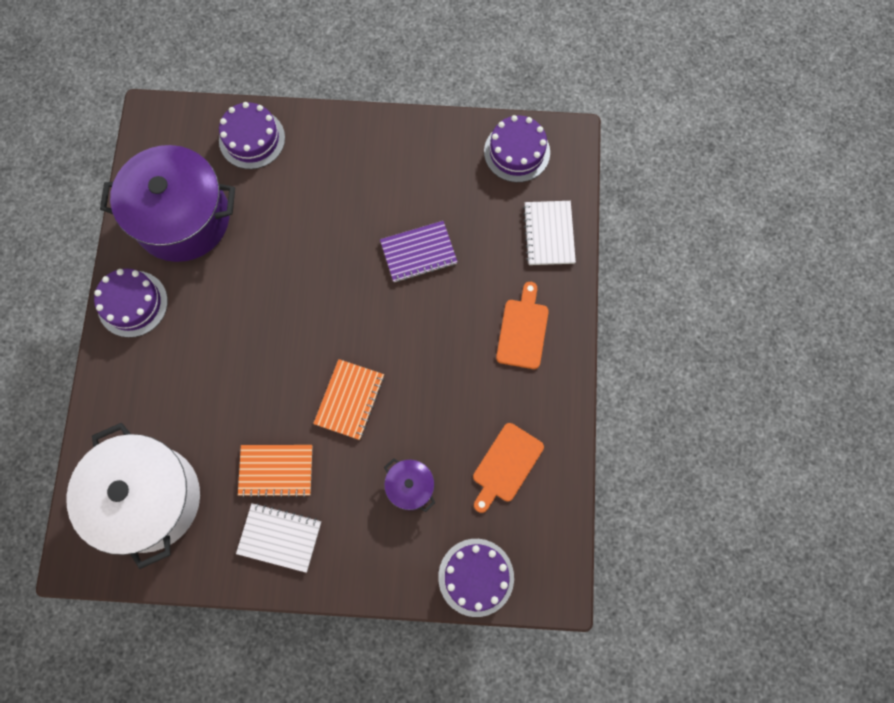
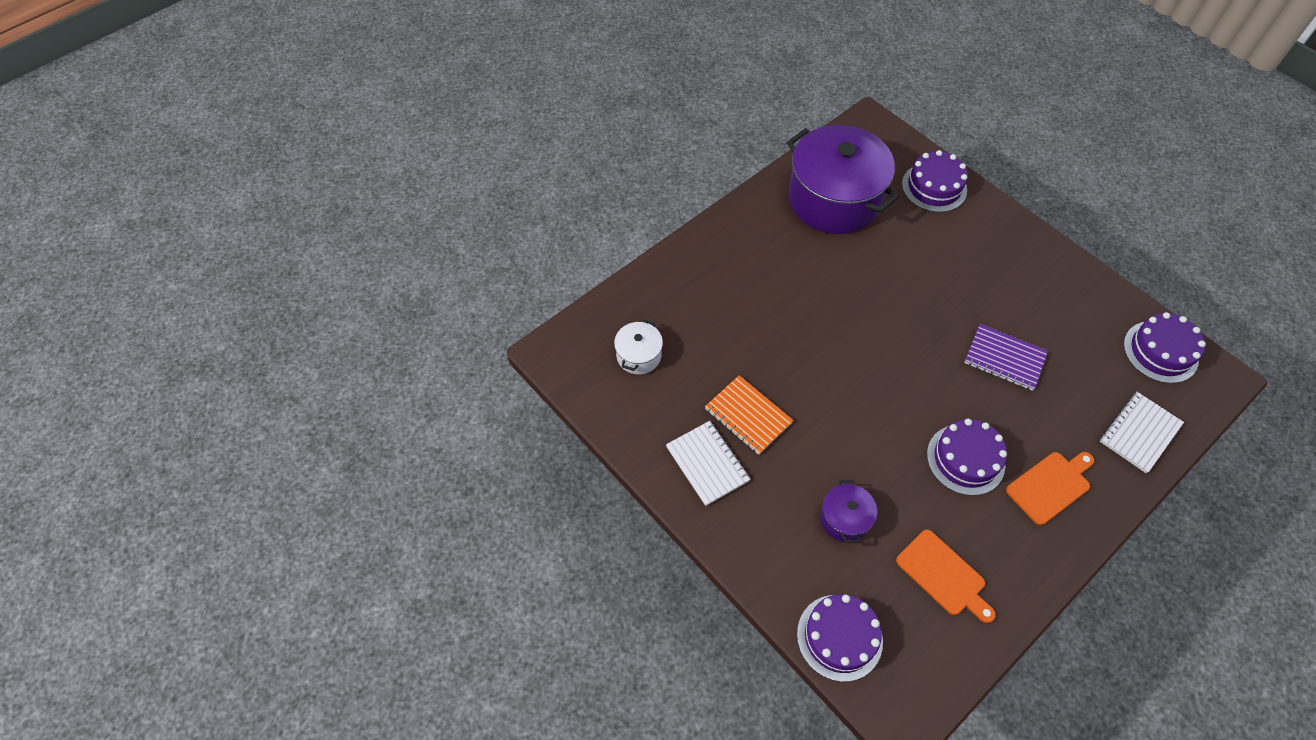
camera: 45 degrees right, 15 degrees down
white pot [66,423,200,569] -> white pot [614,319,663,375], size x0.44
purple cake [94,268,168,338] -> purple cake moved to [927,419,1007,496]
orange notebook [313,359,384,440] -> none
orange cutting board [473,423,544,513] -> orange cutting board turned 120 degrees counterclockwise [896,530,996,623]

